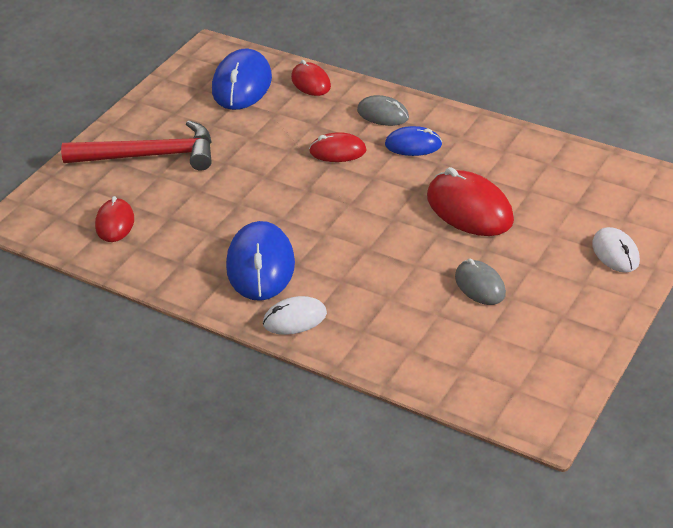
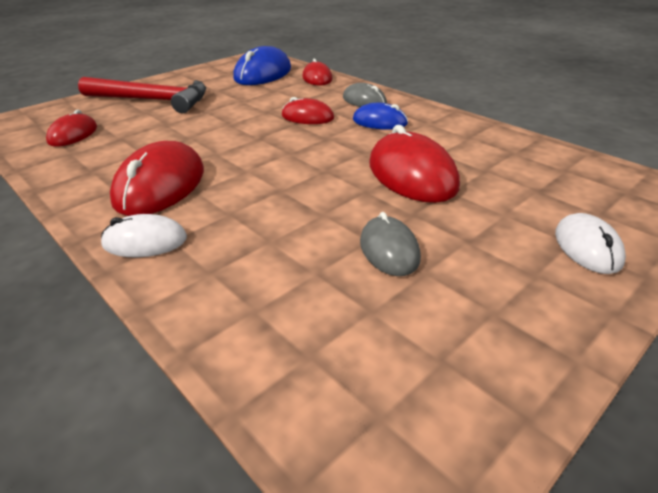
camera: 15 degrees right, 5 degrees down
blue mouse [226,221,295,301] -> red mouse [110,141,204,216]

